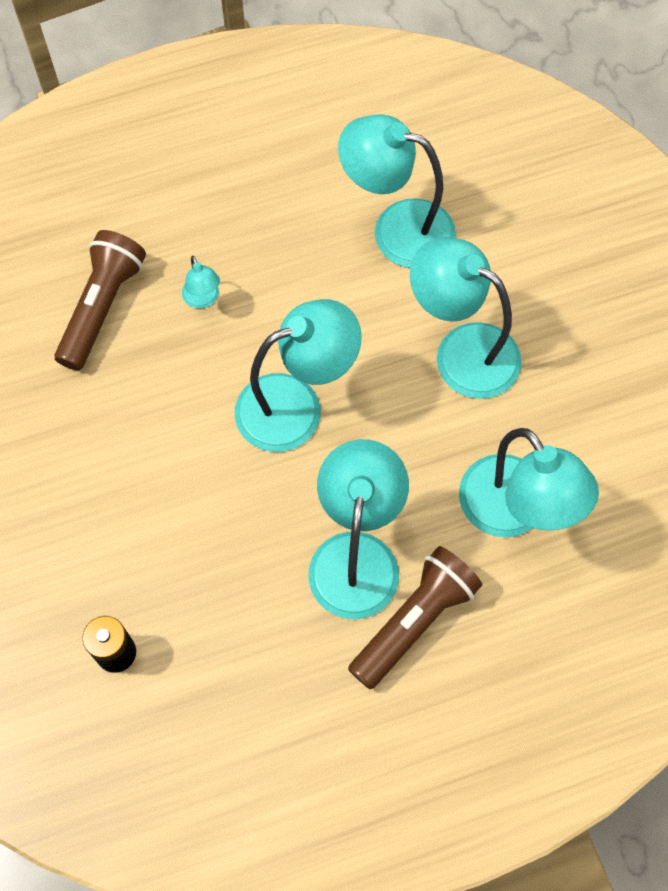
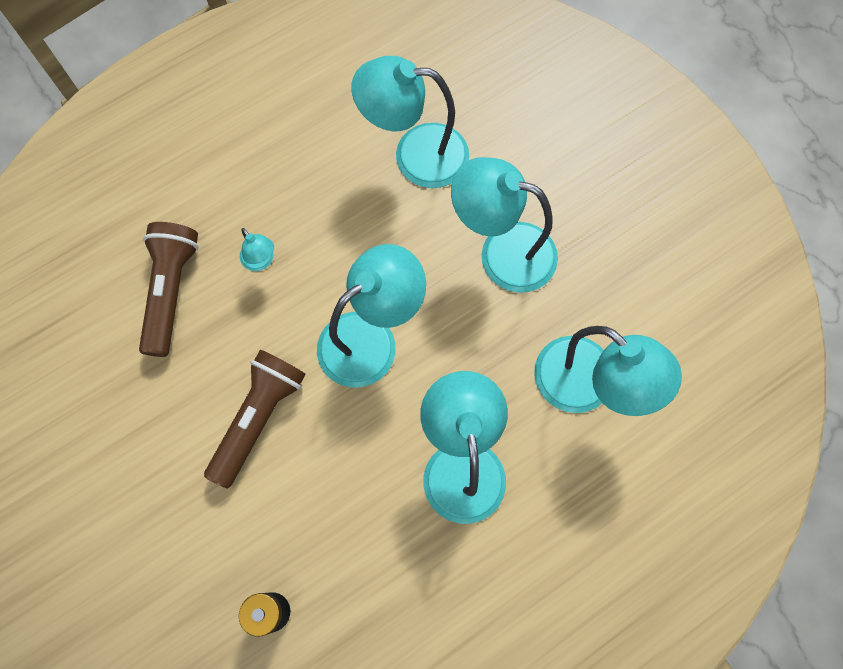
camera: 15 degrees left, 5 degrees up
brown flashlight [348,546,482,689] -> brown flashlight moved to [204,350,306,489]

